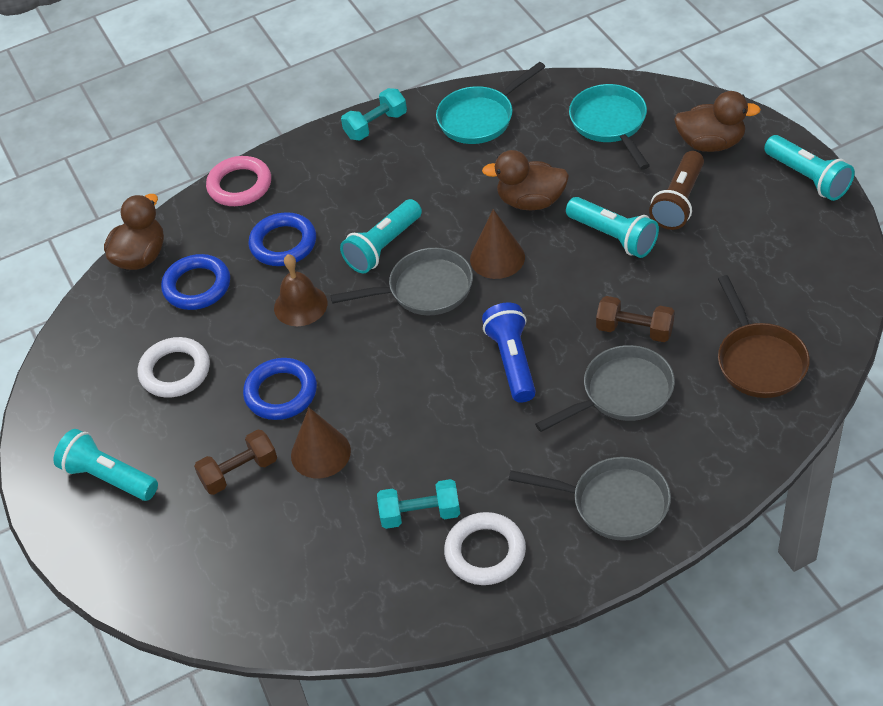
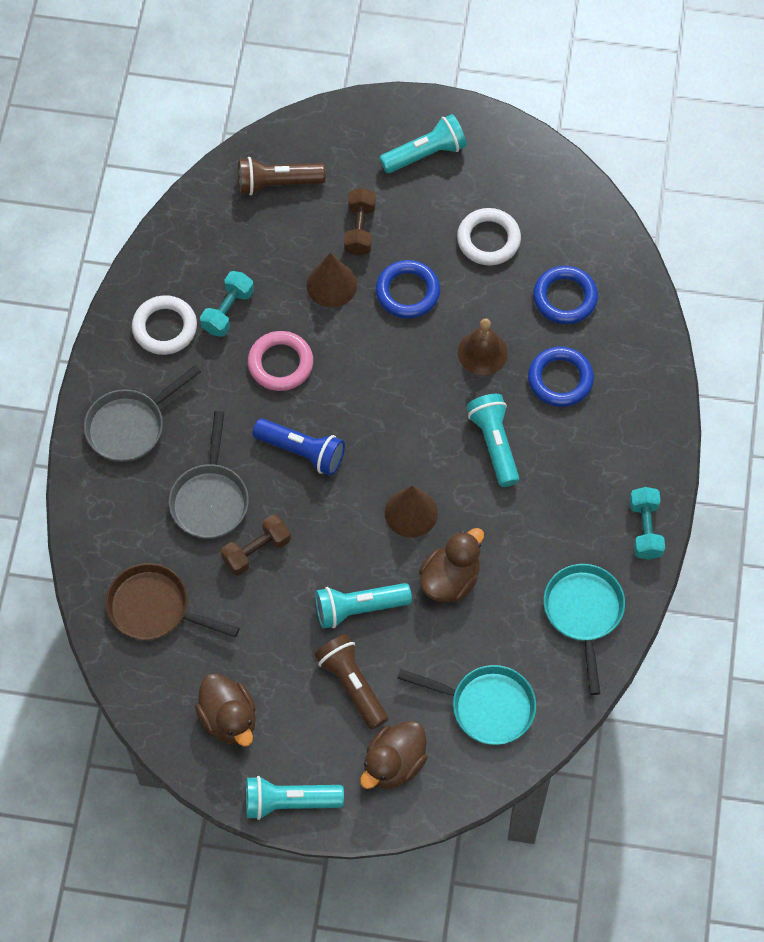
camera: 120 degrees right, 15 degrees up
brown duck [104,194,164,270] -> brown duck moved to [195,673,256,747]
pink ring [206,156,271,206] -> pink ring moved to [248,331,313,391]
grey pan [330,248,473,315] -> none
none -> brown flashlight [238,157,325,195]

